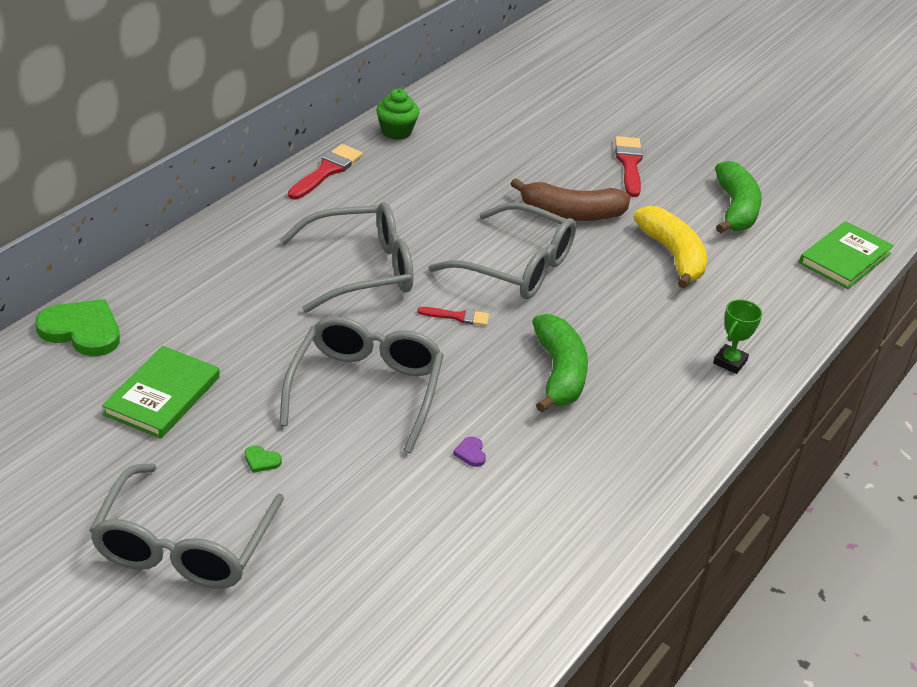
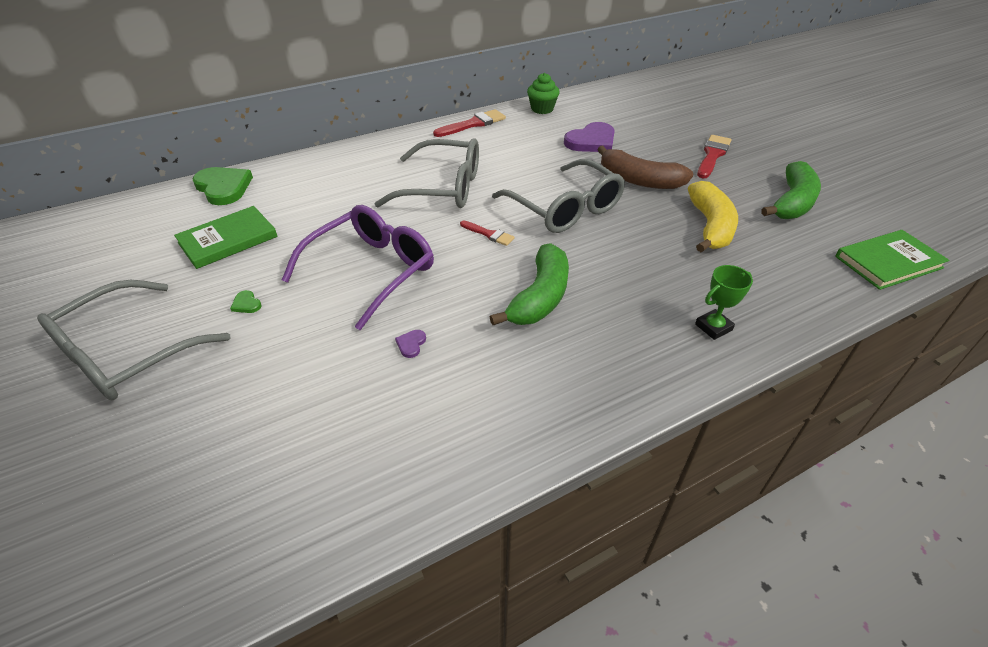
camera: 30 degrees right, 5 degrees up
grey glasses [279,316,444,454] -> purple glasses [282,205,434,330]
none -> purple heart [564,122,615,152]

